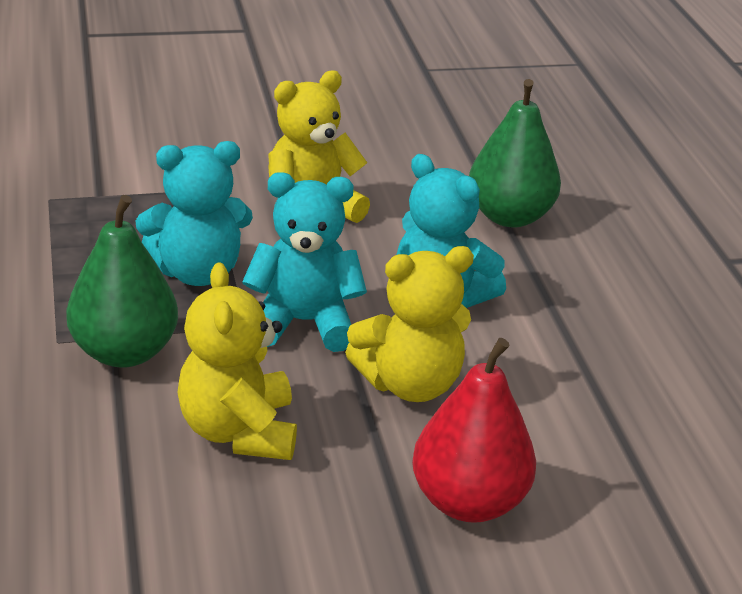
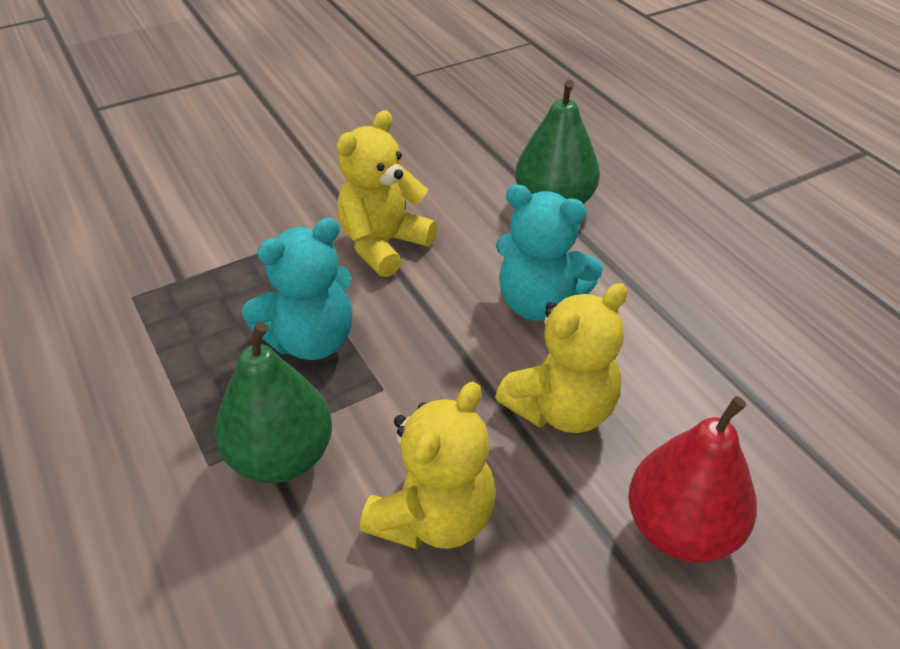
camera: 15 degrees left, 10 degrees up
yellow teddy bear [177,262,297,460] -> yellow teddy bear turned 120 degrees counterclockwise [360,382,496,549]
turquoise teddy bear [242,172,367,352] -> none

